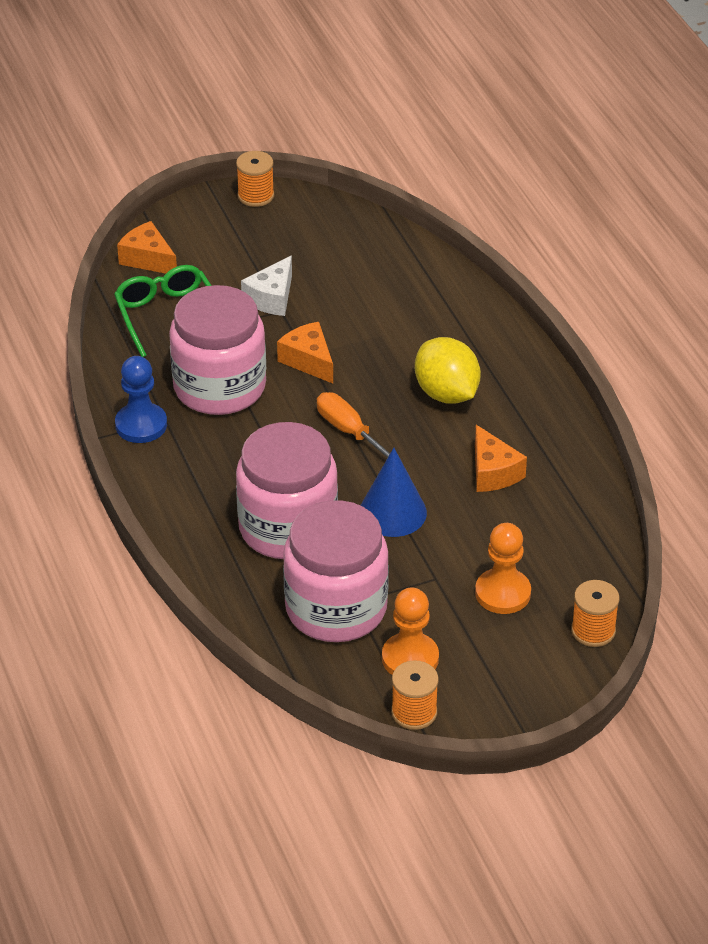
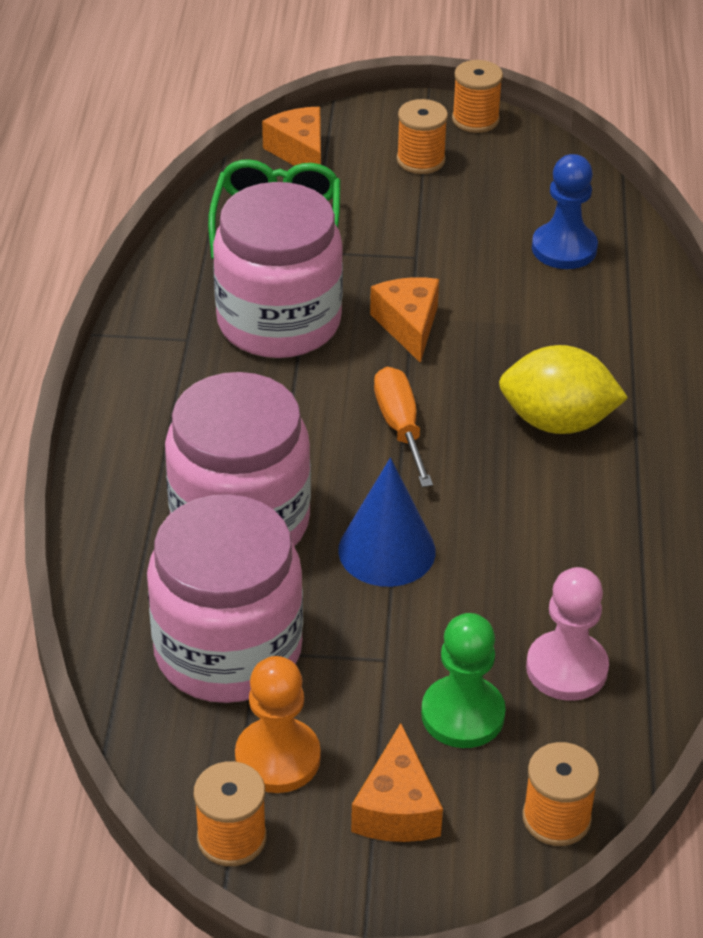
camera: 25 degrees right, 0 degrees up
blue pawn [115,356,167,443] -> blue pawn moved to [532,154,598,269]
white cheese [241,256,292,316] -> none
yellow lemon [415,337,481,404] -> yellow lemon turned 75 degrees counterclockwise [499,345,628,434]
orange cheese [475,425,527,492] -> orange cheese moved to [351,723,443,842]
orange pawn [475,523,531,614] -> green pawn [421,613,506,748]
none -> orange spool [397,99,448,174]
none -> pink pawn [526,567,609,701]

